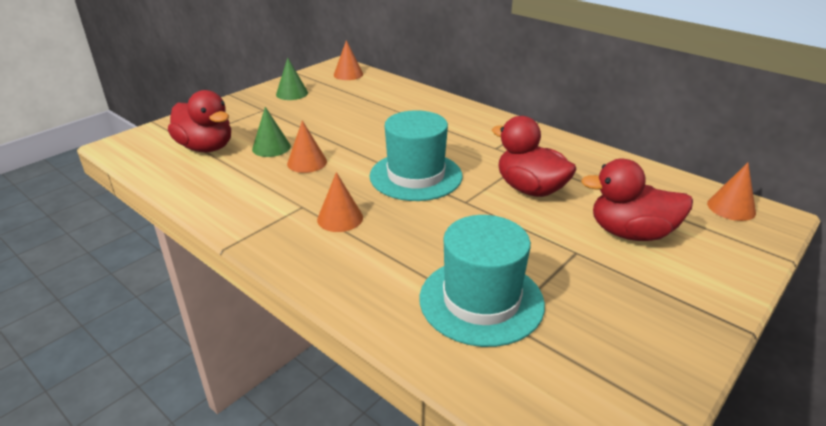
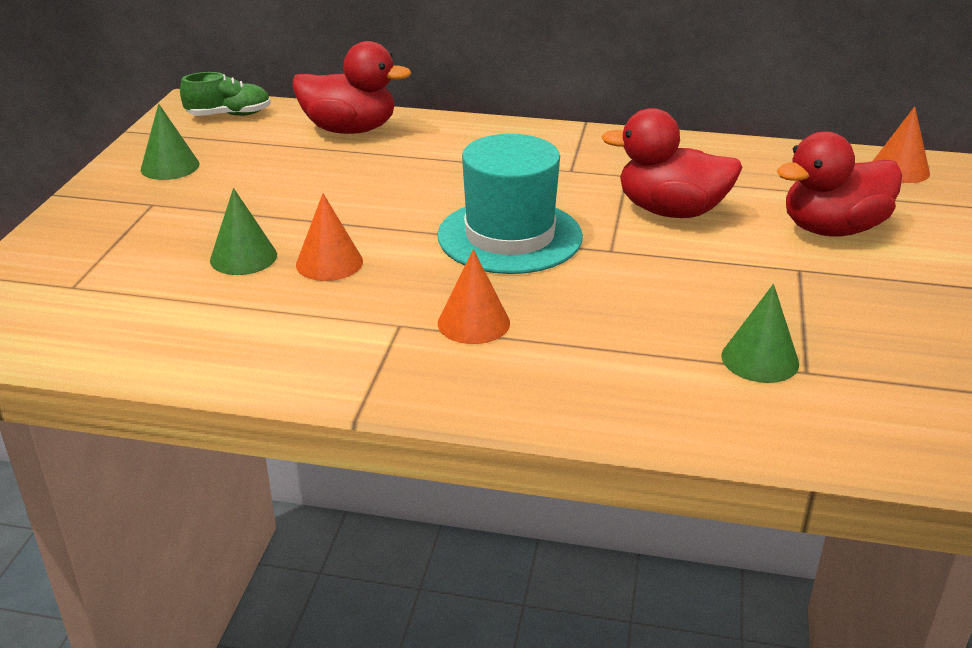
camera: 30 degrees left, 0 degrees up
red duck [168,90,231,152] -> red duck moved to [293,41,411,134]
orange cone [334,40,363,80] -> green shoe [180,72,271,116]
turquoise hat [420,215,545,347] -> green cone [721,284,799,383]

